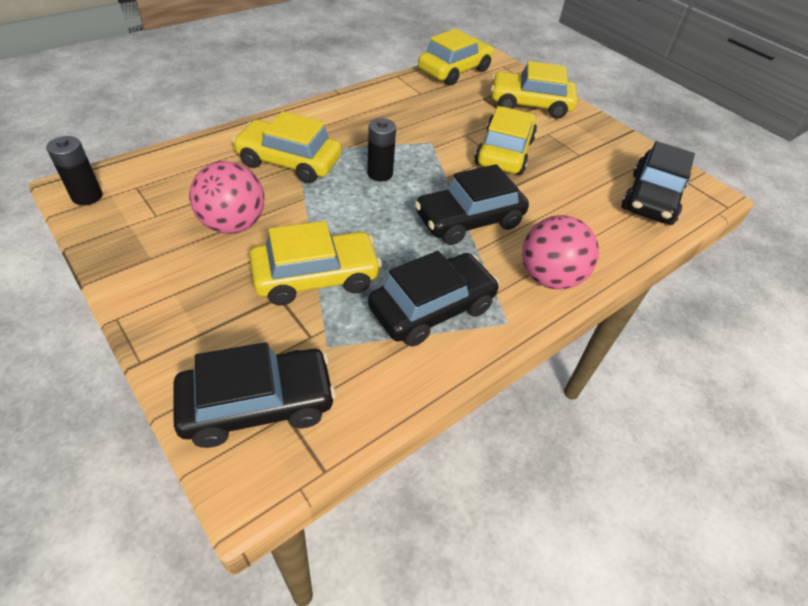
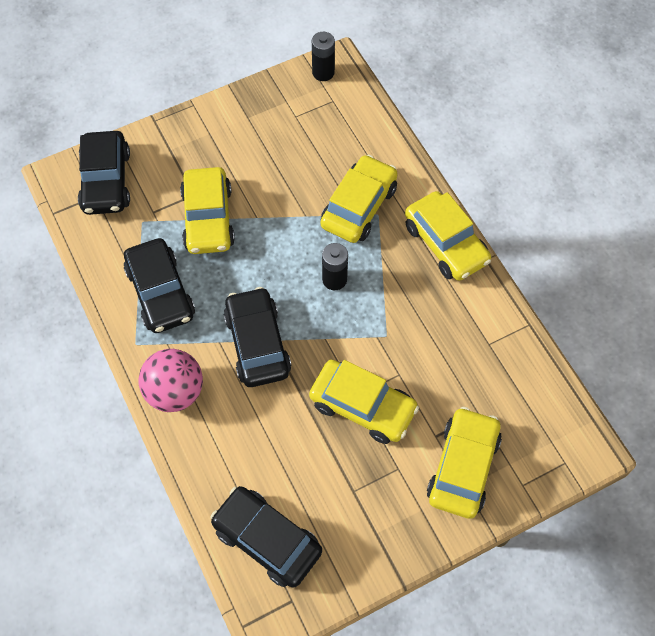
camera: 105 degrees right, 15 degrees up
pink ball [189,161,264,234] -> none
yellow car [418,29,494,86] -> yellow car moved to [405,191,491,281]

